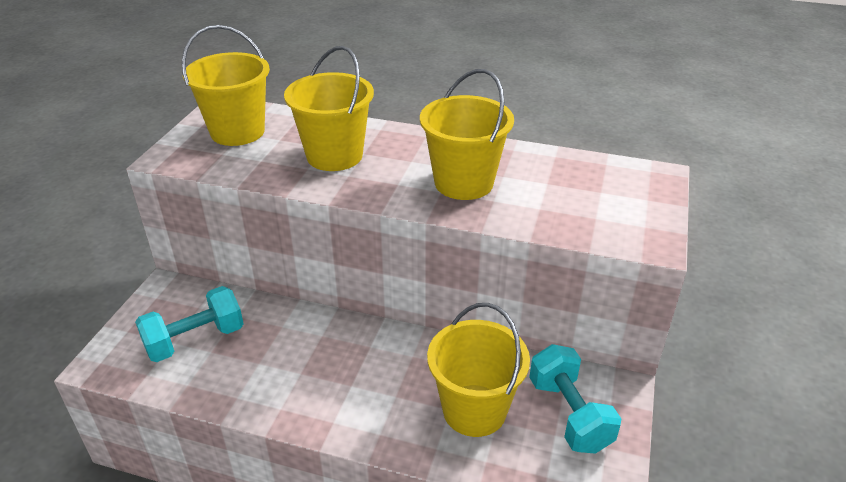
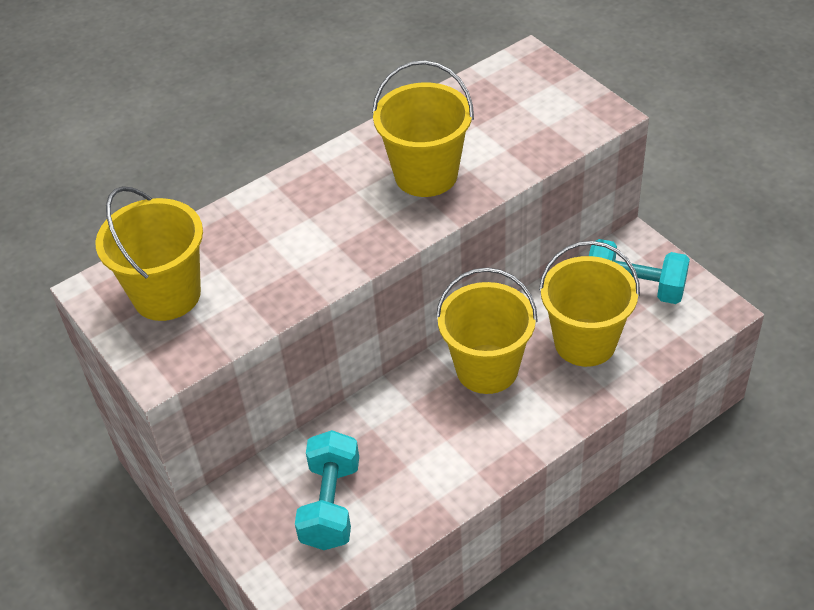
camera: 50 degrees left, 10 degrees up
yellow bucket [284,46,374,171] -> yellow bucket moved to [436,267,538,394]

